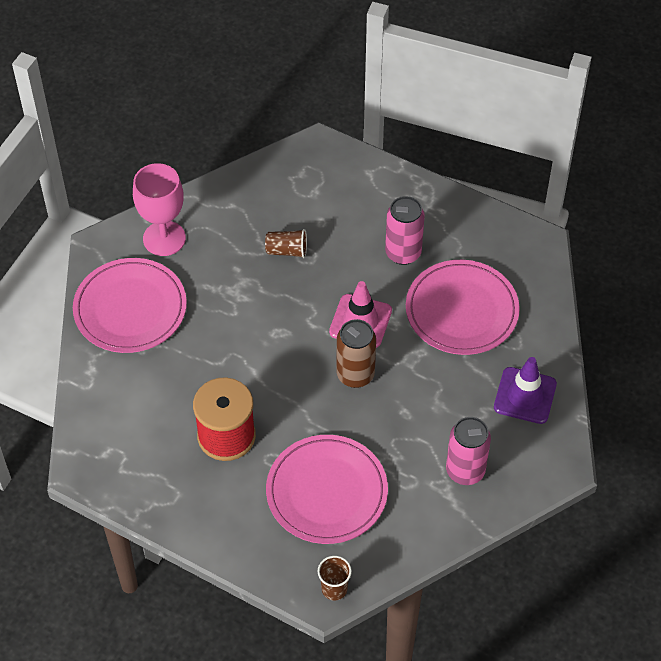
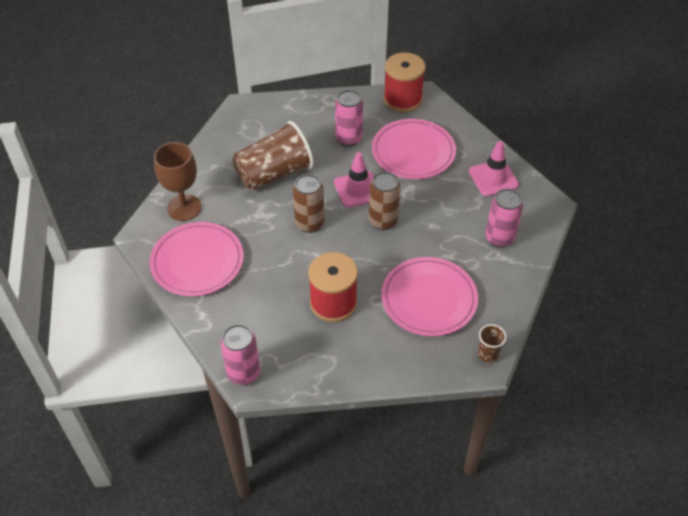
camera: 35 degrees left, 5 degrees down
pink goblet [133,163,186,256] -> brown goblet [154,142,202,221]
brown cup [265,229,307,258] -> brown cup [233,121,314,191], size x2.27
purple traffic cone [494,357,557,424] -> pink traffic cone [469,141,519,196]
none -> pink can [221,324,260,385]
none -> brown can [293,174,324,233]
none -> red spool [384,52,426,112]

